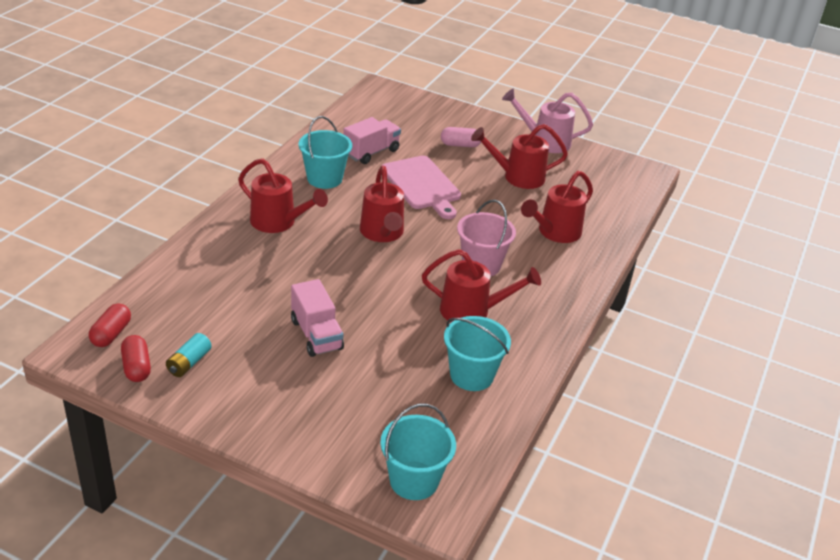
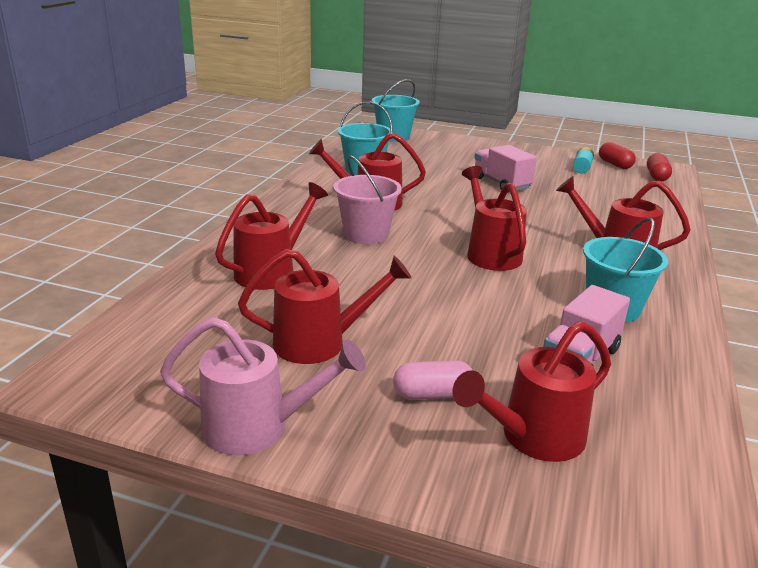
camera: 175 degrees right, 10 degrees down
pink cutting board [381,156,461,219] -> none
none -> red watering can [452,321,611,462]

